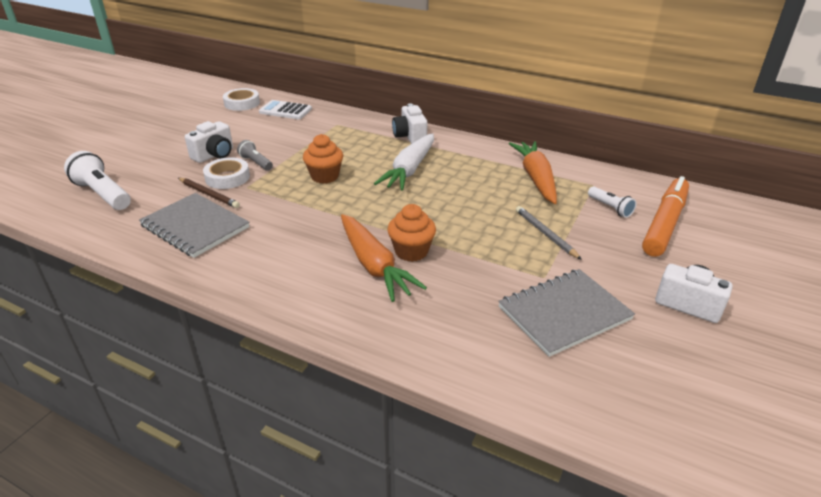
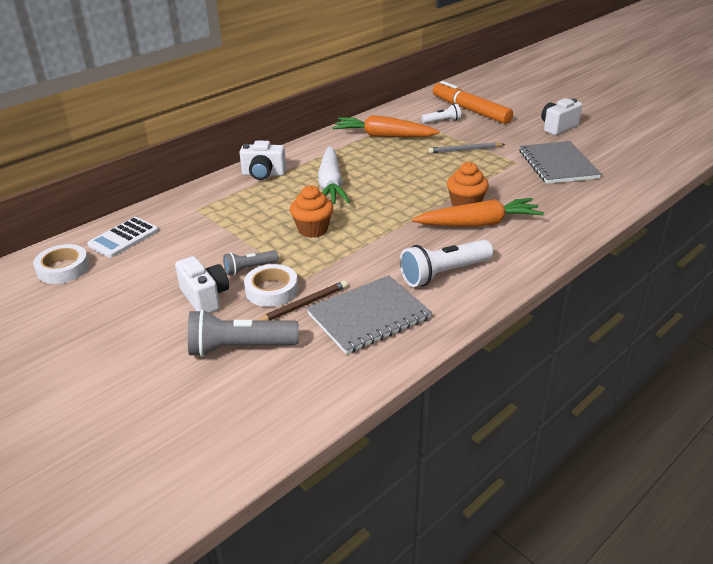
camera: 70 degrees left, 0 degrees up
white flashlight [64,151,131,210] -> white flashlight moved to [400,240,493,287]
white carrot [374,133,434,191] -> white carrot turned 45 degrees clockwise [318,146,350,204]
none -> grey flashlight [188,309,299,357]

